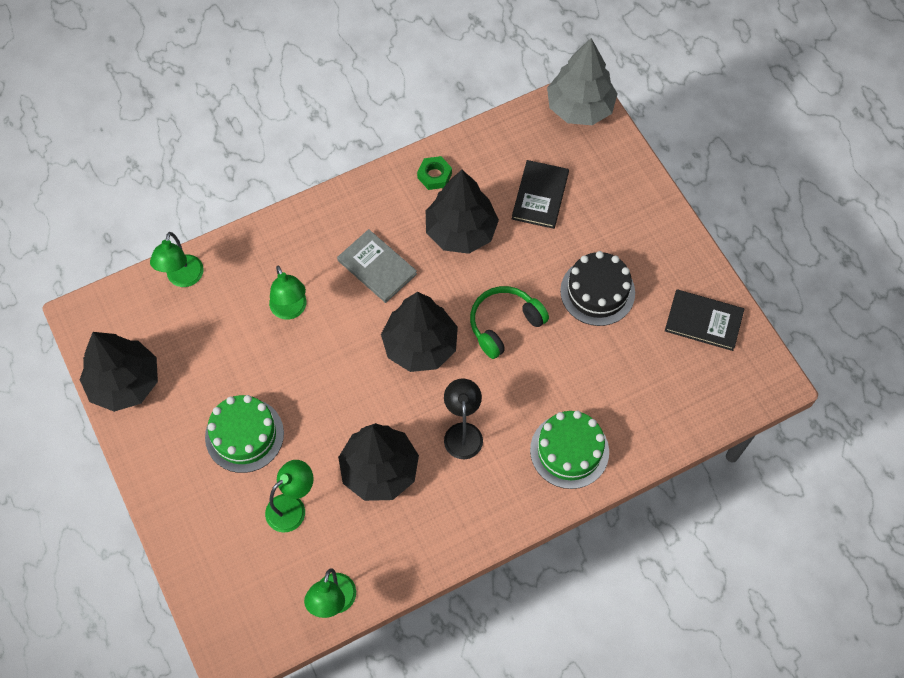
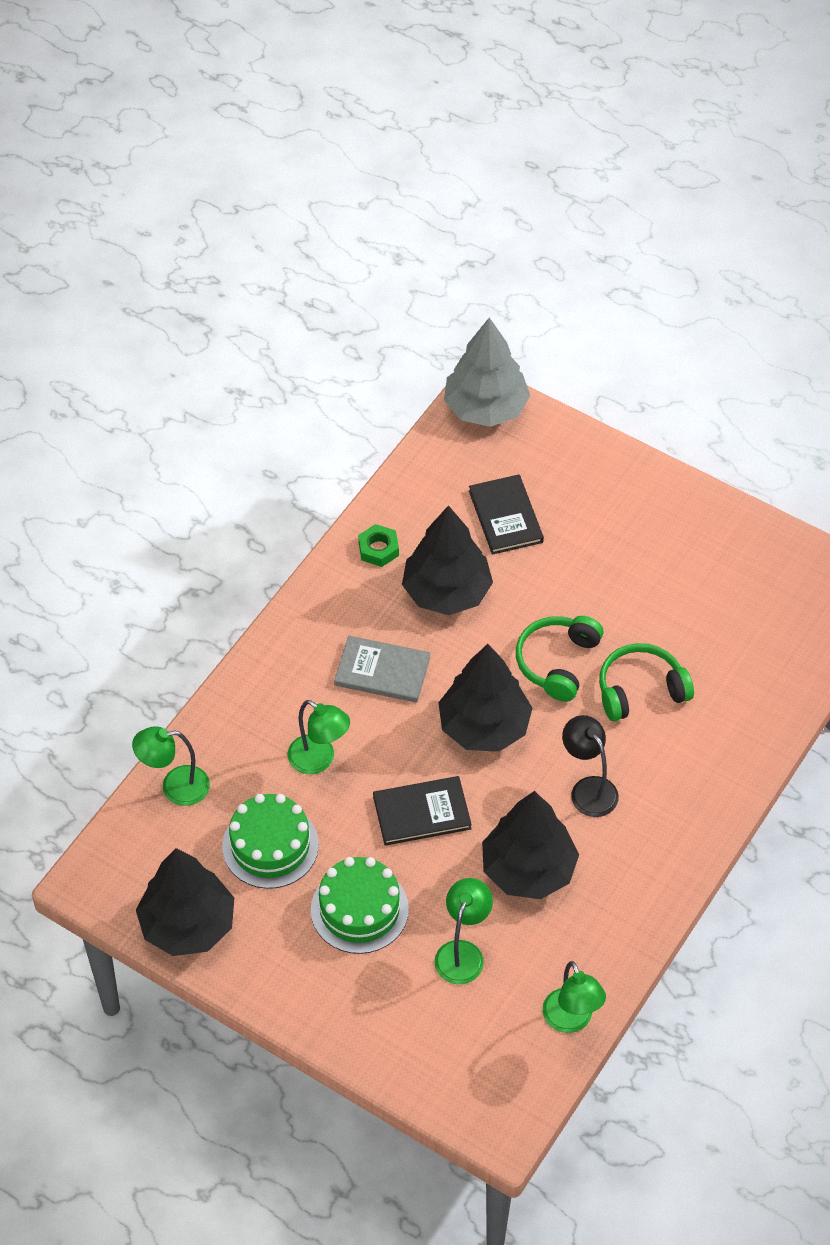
camera: 30 degrees left, 10 degrees down
green lamp [150,232,204,287] -> green lamp turned 105 degrees clockwise [132,726,210,806]
green cake [530,411,609,489] -> green cake moved to [222,794,319,889]
black cake [560,251,635,326] -> none
black book [665,289,744,351] -> black book moved to [373,776,472,846]
none -> green headphones [599,643,694,721]

